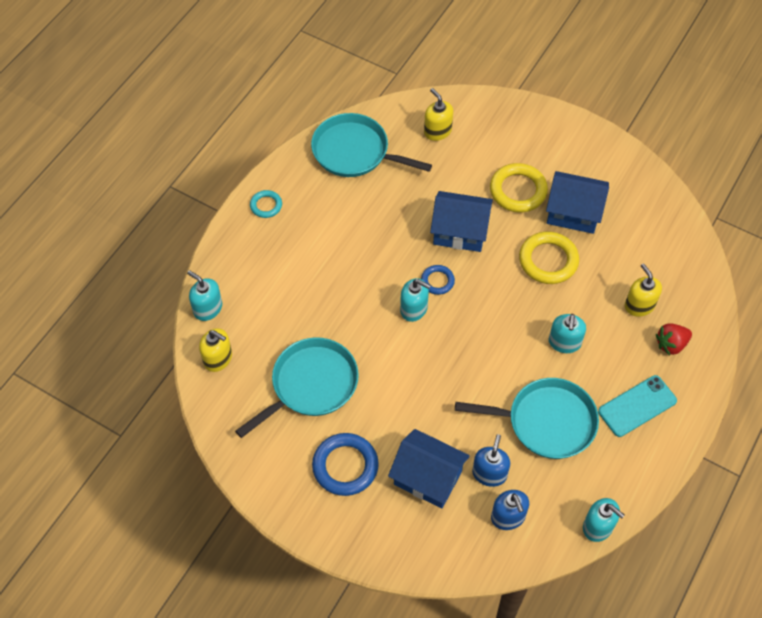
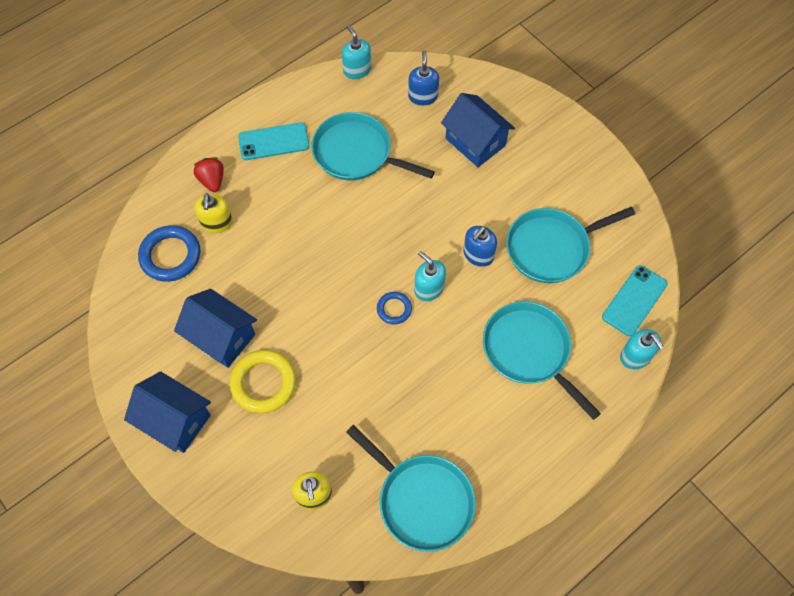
camera: 160 degrees left, 5 degrees up
yellow soap dispenser [199,328,232,372] -> turquoise phone [602,265,668,336]
turquoise ring [250,190,282,218] -> none
blue ring [312,433,379,496] -> blue ring moved to [138,225,201,282]
blue house [430,191,493,252] -> blue house moved to [124,371,211,453]
blue soap dispenser [472,434,510,487] -> blue soap dispenser moved to [463,226,497,267]
yellow ring [519,232,579,284] -> none
turquoise soap dispenser [549,314,586,353] -> none
red strawberry [656,323,692,355] -> red strawberry turned 105 degrees counterclockwise [194,157,224,192]
none -> turquoise pan [483,301,601,420]

